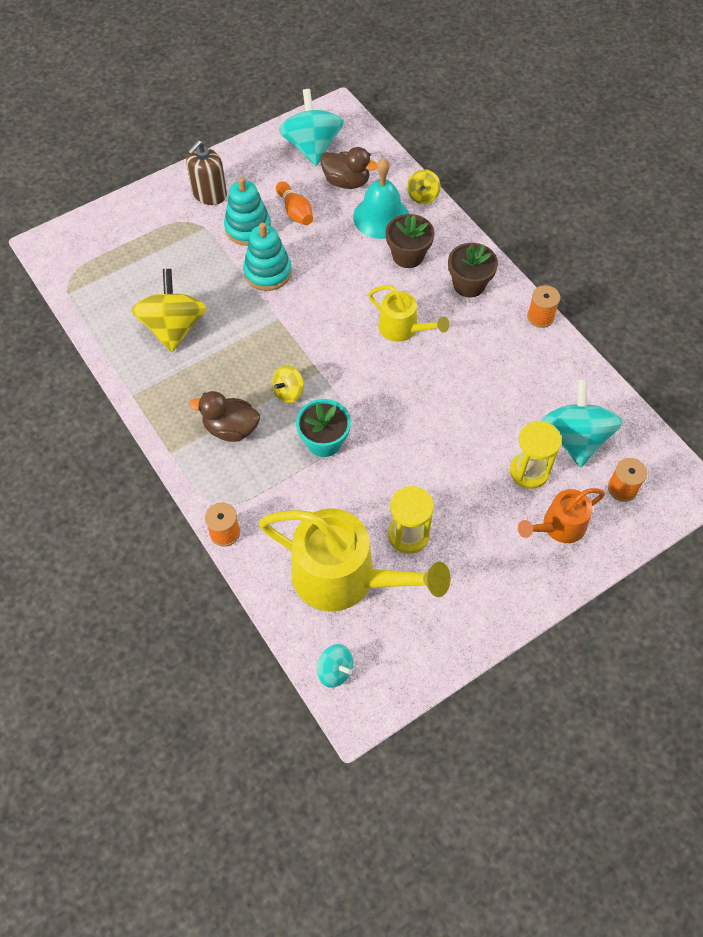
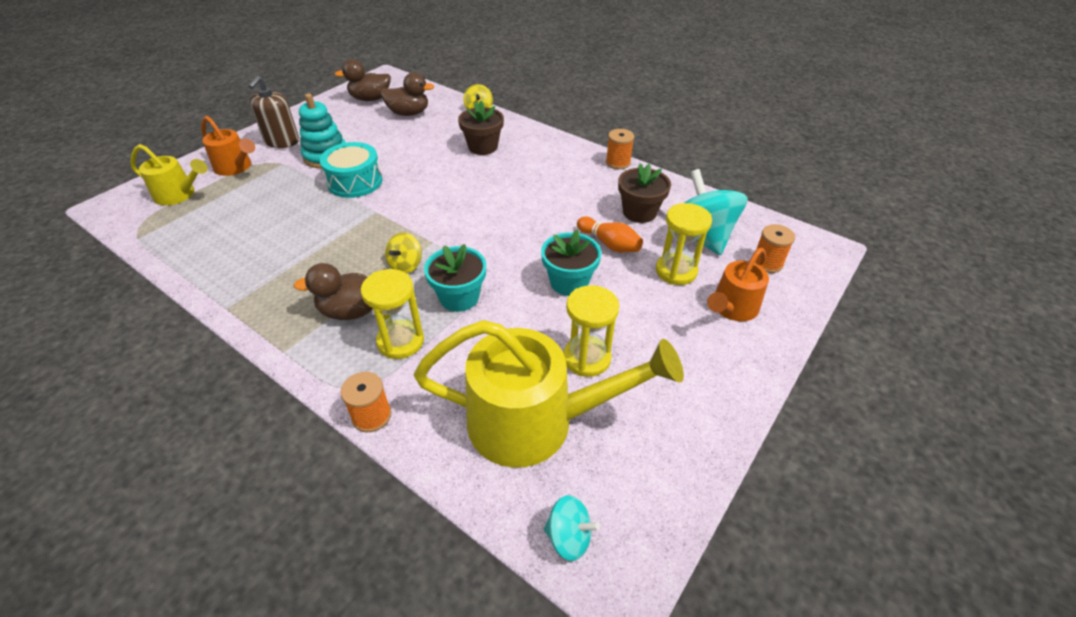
camera: 20 degrees left, 15 degrees down
yellow spinning top [132,269,206,352] -> none
turquoise stacking toy [243,222,292,291] -> turquoise drum [320,142,382,198]
orange bowling pin [276,182,313,225] -> orange bowling pin moved to [577,216,643,252]
turquoise spinning top [279,89,344,166] -> brown duck [335,59,391,101]
turquoise bell [353,158,409,239] -> none
yellow watering can [368,285,449,342] -> yellow watering can moved to [130,144,208,205]
brown flower pot [448,243,498,297] -> brown flower pot moved to [618,163,671,223]
none -> orange watering can [201,116,255,176]
none -> yellow hourglass [361,269,424,359]
none -> turquoise flower pot [541,229,601,296]

